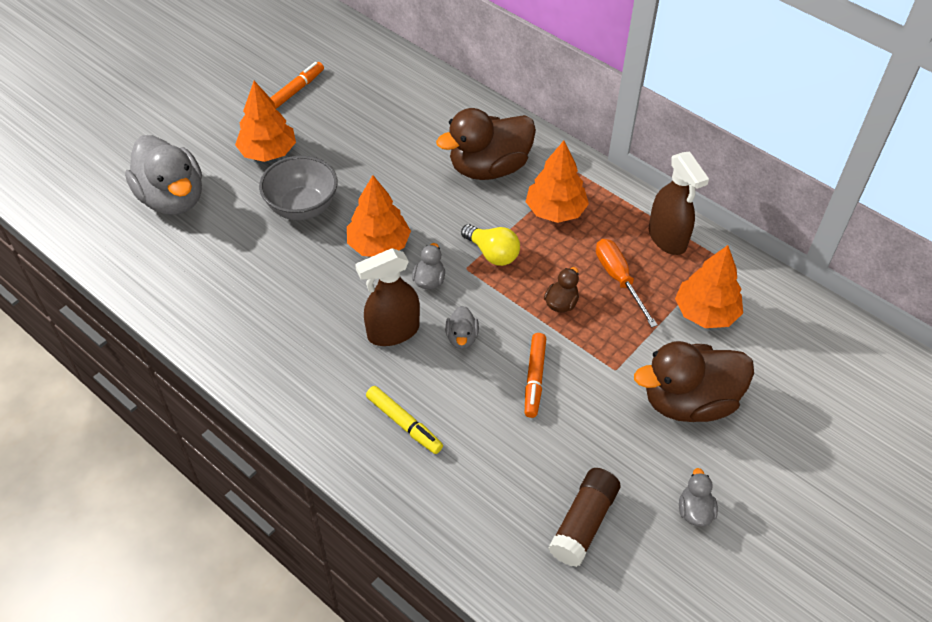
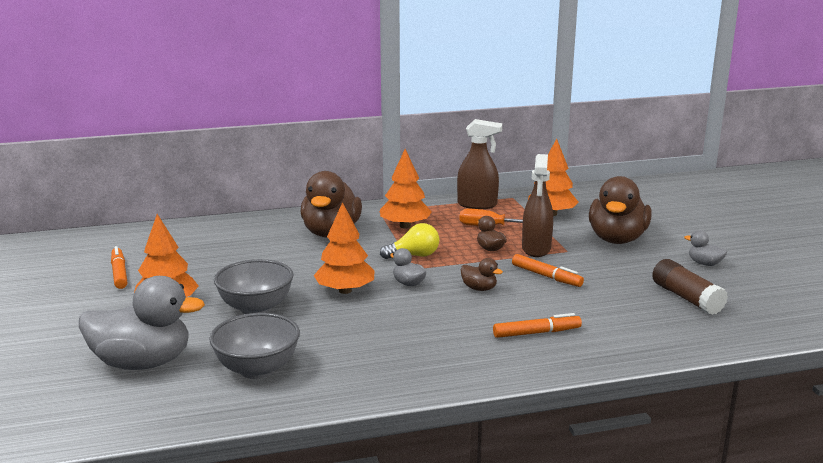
camera: 55 degrees left, 30 degrees down
brown spray bottle [355,248,420,346] -> brown spray bottle moved to [522,154,553,257]
yellow marker [366,386,443,454] -> orange marker [493,313,582,338]
grey duck [445,306,479,349] -> brown duck [461,258,503,291]
none -> grey bowl [209,313,300,379]

